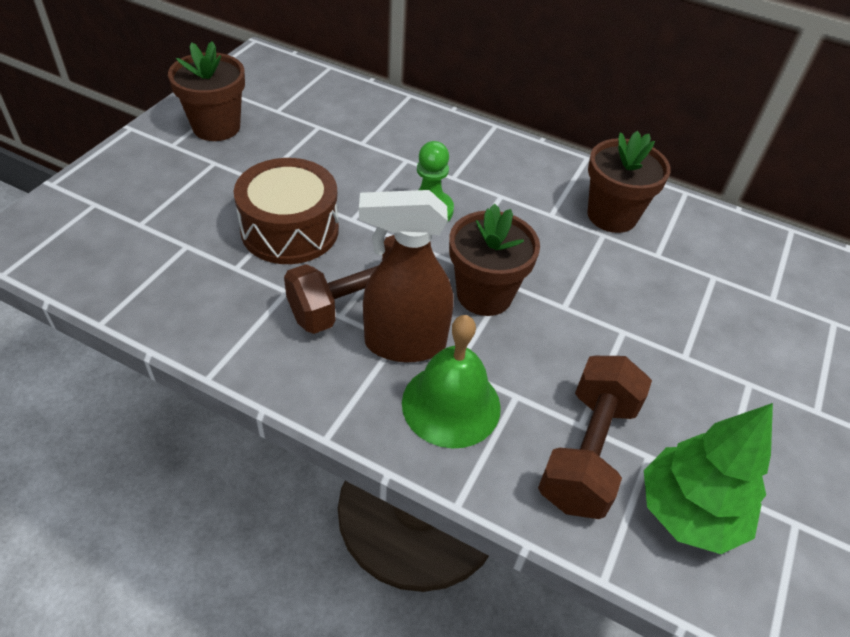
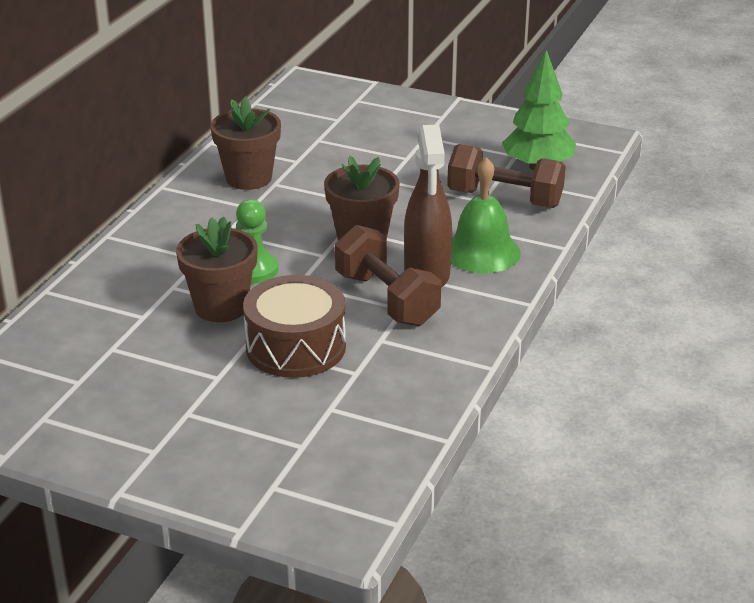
camera: 90 degrees left, 15 degrees down
brown flower pot [168,41,245,141] -> brown flower pot moved to [176,216,258,322]

